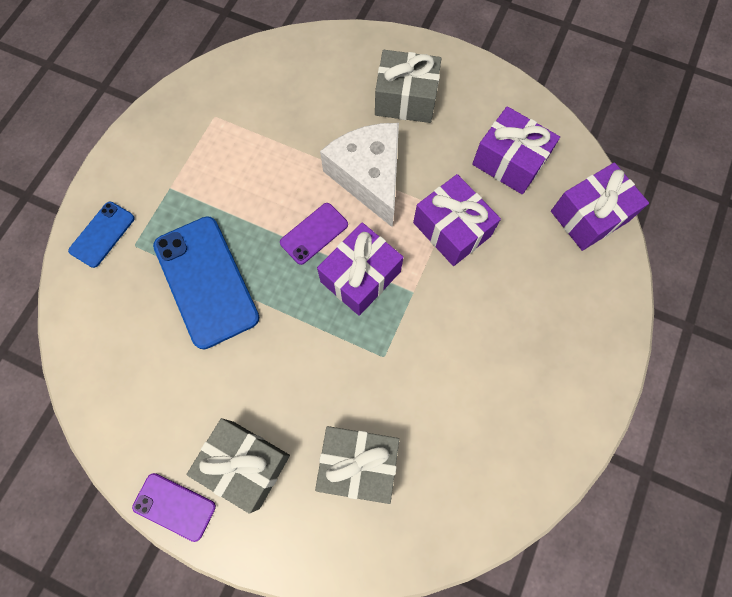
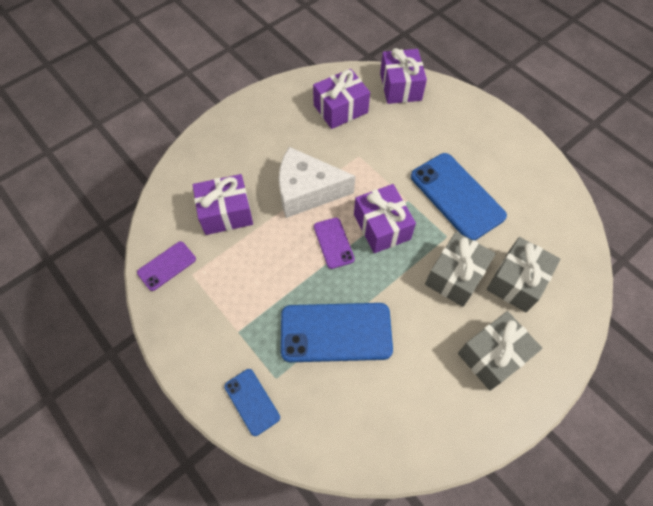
camera: 65 degrees left, 10 degrees down
purple phone [132,473,216,542] -> purple phone moved to [137,241,196,291]
grey gift [375,50,441,123] -> grey gift moved to [425,232,496,307]
purple gift [413,174,501,266] -> purple gift moved to [193,174,253,235]
none -> blue phone [411,153,507,240]

